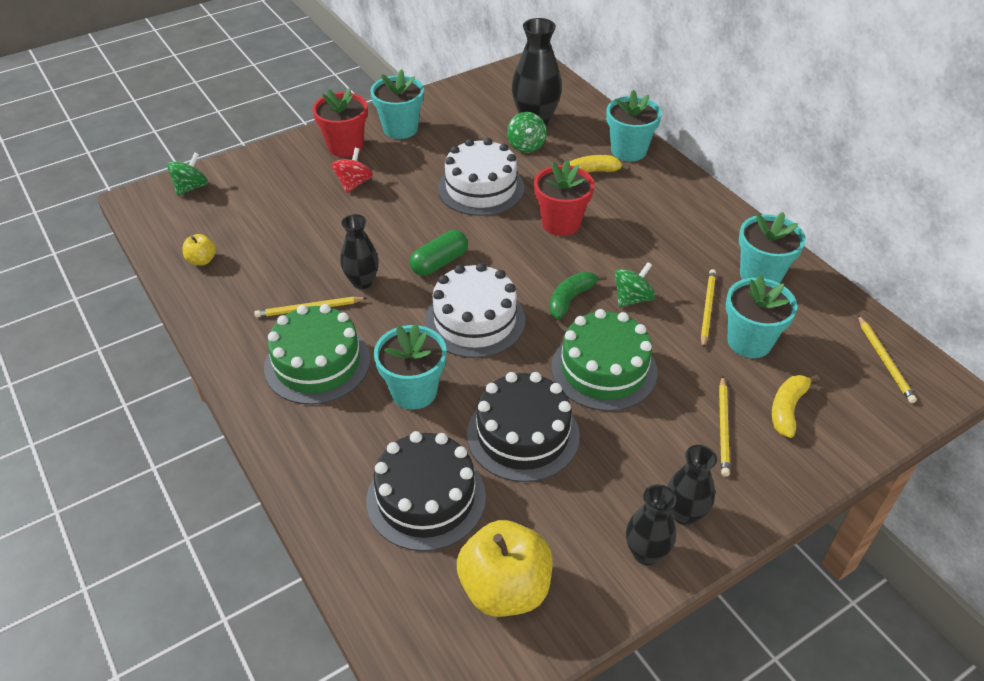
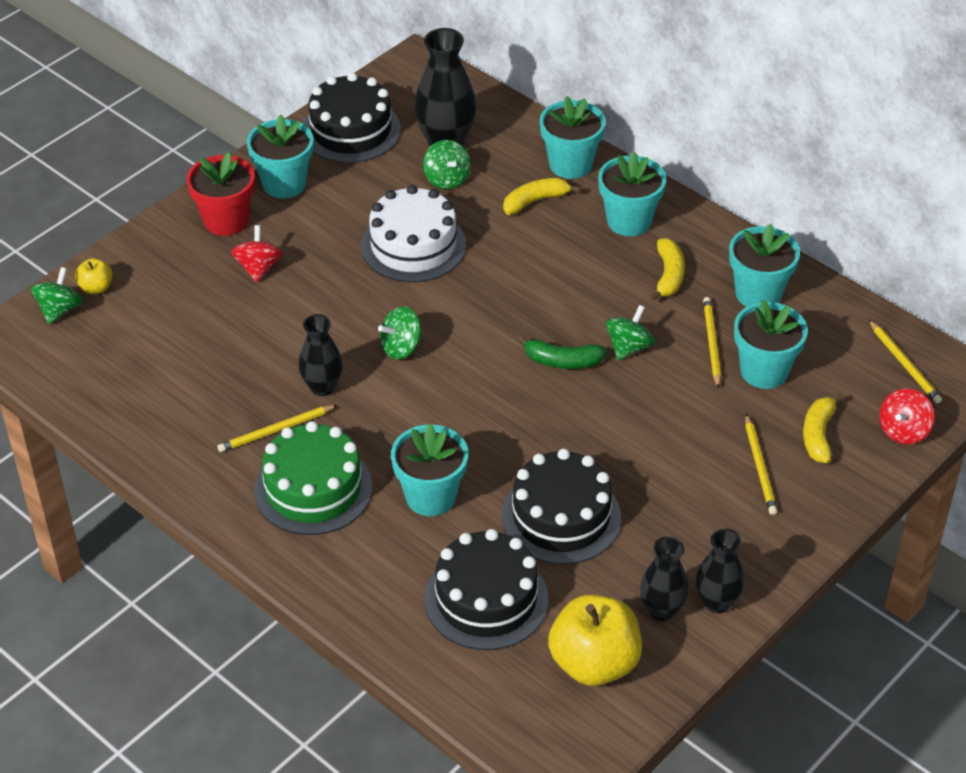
camera: 15 degrees left, 0 degrees up
yellow apple [183,234,216,266] -> yellow apple moved to [75,258,113,294]
green capsule [409,230,468,276] -> green spinning top [378,306,422,359]
white cake [425,263,525,358] -> none
red flower pot [534,160,594,236] -> none
green banana [549,272,607,320] -> green banana turned 105 degrees counterclockwise [517,335,607,369]
green cake [551,309,657,411] -> none
black vase [667,445,717,525] -> black vase moved to [640,537,689,621]
none -> black cake [303,73,401,163]
none -> turquoise flower pot [598,151,666,236]
none -> yellow banana [650,238,685,301]
none -> red spinning top [880,388,935,444]

